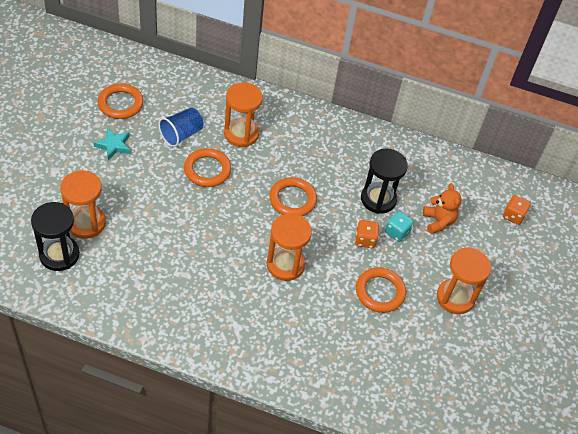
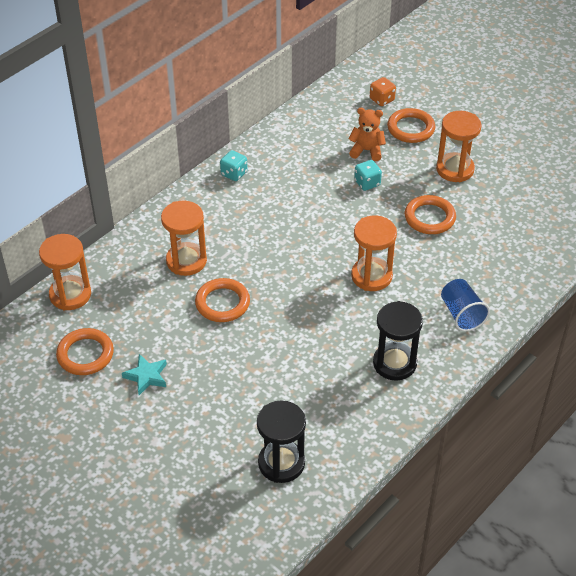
camera: 60 degrees left, 5 degrees down
orange hourglass [60,170,106,239] -> orange hourglass moved to [39,234,91,310]
blue cup [158,108,203,147] -> blue cup moved to [441,279,490,331]
orange ring [269,177,317,216] -> orange ring moved to [387,108,435,143]
orange dice [355,220,379,248] -> none
black hourglass [361,148,408,214] -> black hourglass moved to [373,301,423,381]
none -> turquoise dice [220,150,248,181]

